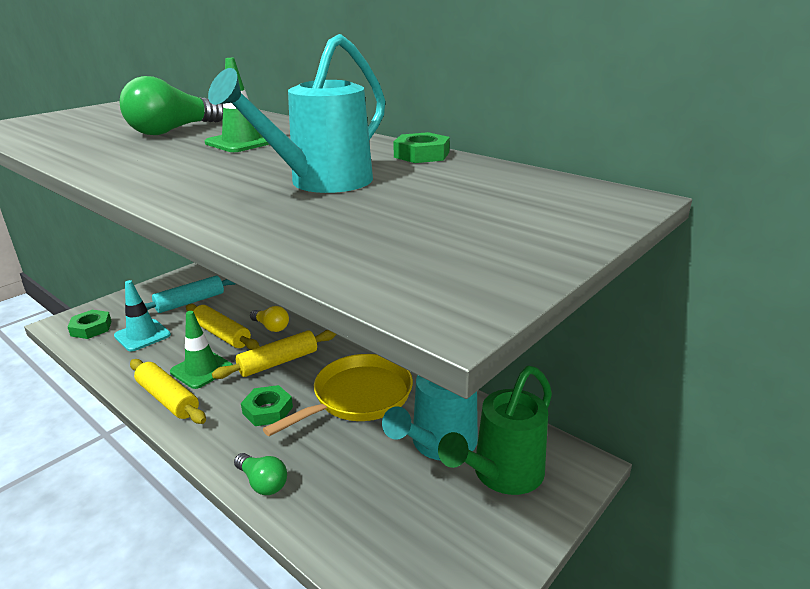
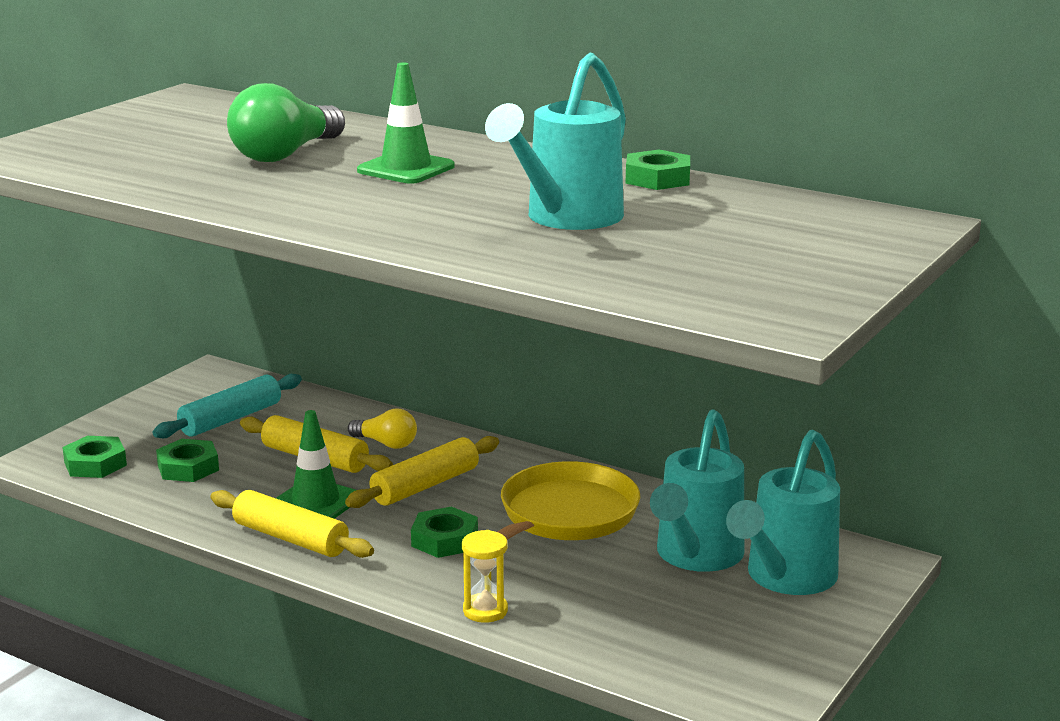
camera: 10 degrees left, 5 degrees down
turquoise traffic cone [114,280,171,351] -> green nut [156,439,219,482]
green light bulb [234,453,287,495] -> yellow hourglass [462,530,508,623]
green watering can [438,366,552,495] -> turquoise watering can [726,430,840,595]

